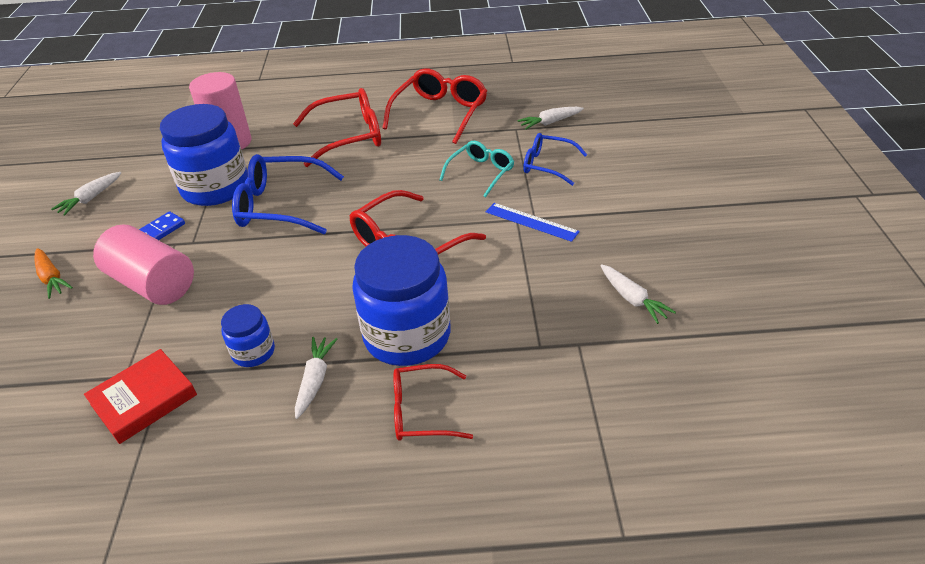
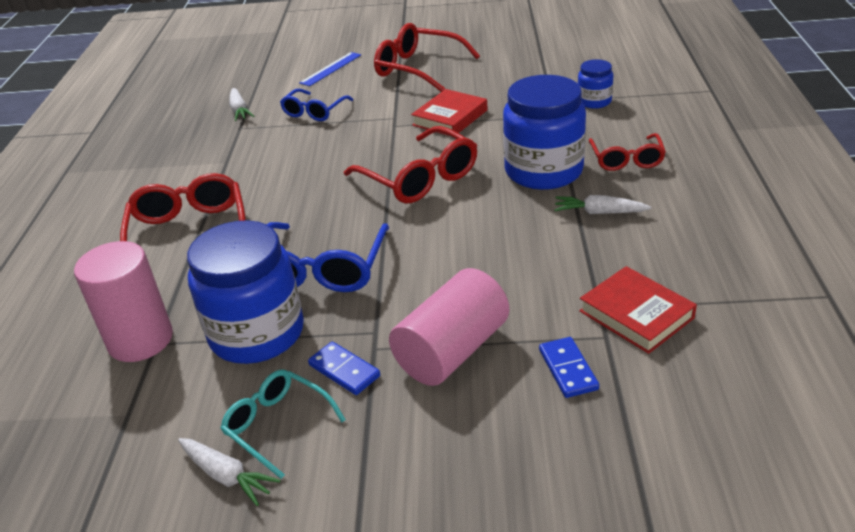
camera: 85 degrees left, 5 degrees down
orange carrot [34,248,73,299] -> none
blue jar [221,304,275,367] -> blue jar moved to [578,59,613,109]
red glasses [382,68,487,144] -> red glasses moved to [374,23,480,92]
turquoise glasses [439,141,514,198] -> turquoise glasses moved to [220,370,346,479]
blue ruler [486,203,580,242] -> blue ruler moved to [299,52,361,86]
white carrot [600,264,676,324] -> none
none -> red book [411,89,488,136]
none -> blue domino [539,337,599,398]

